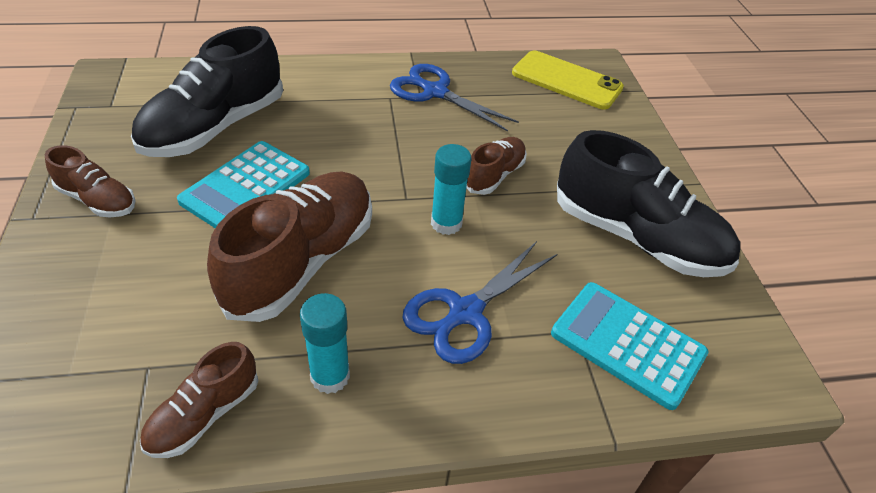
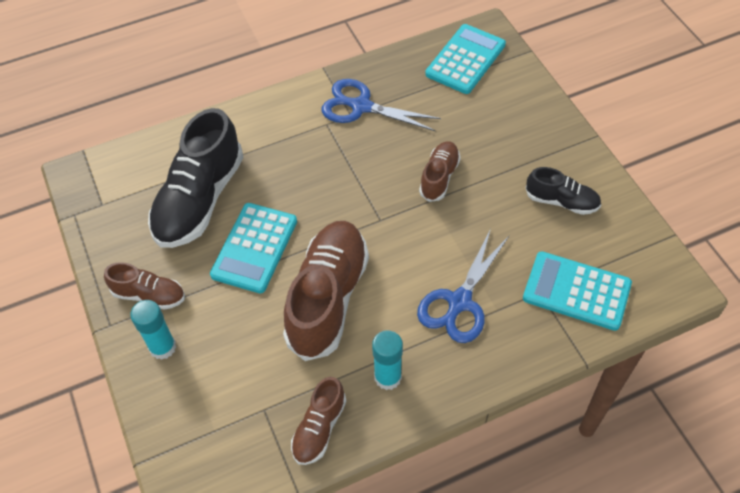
camera: 10 degrees left, 10 degrees up
turquoise glue stick [431,144,472,235] -> turquoise glue stick moved to [130,300,176,360]
yellow phone [512,51,624,110] -> turquoise calculator [425,24,506,94]
black shoe [557,130,740,277] -> black shoe [525,167,601,215], size x0.52

